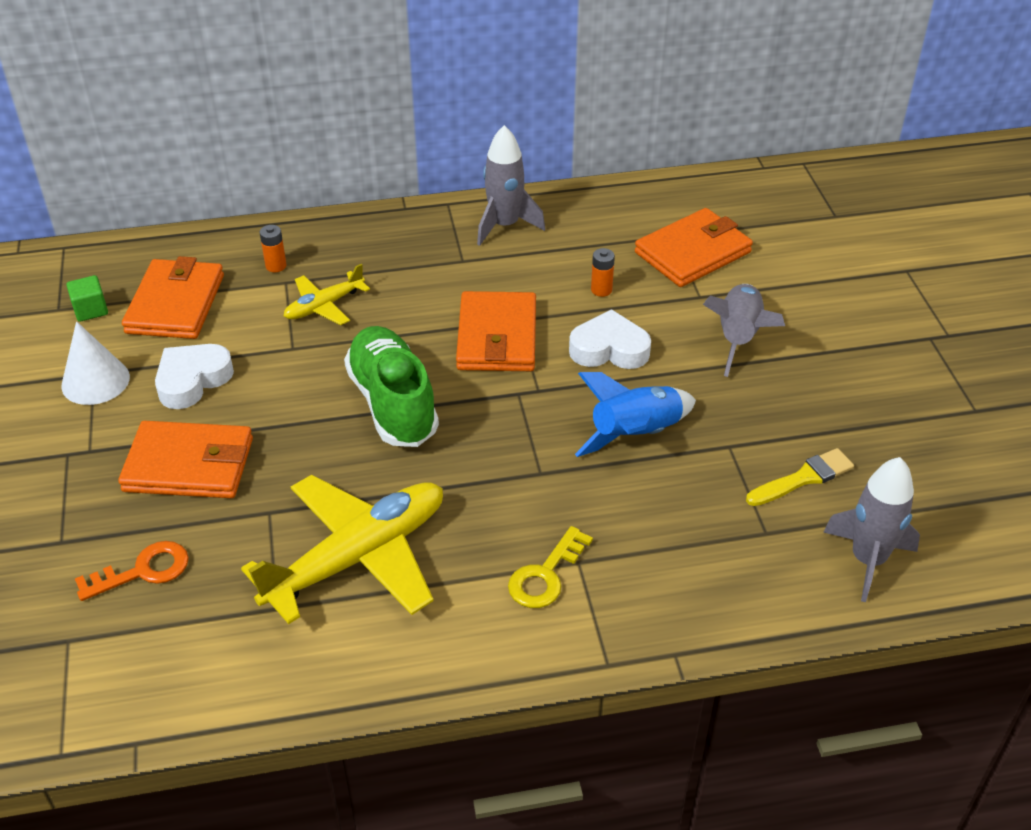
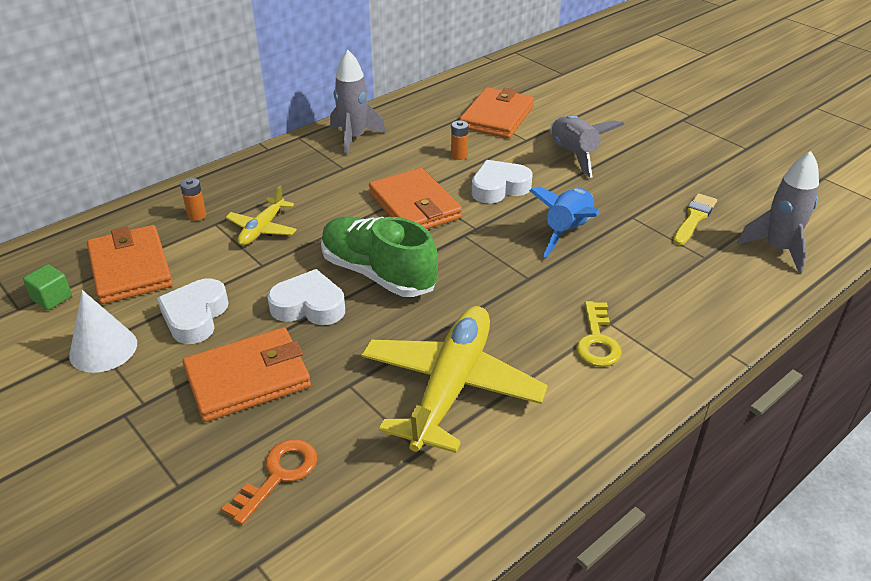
camera: 30 degrees left, 5 degrees down
none -> white heart [267,269,345,325]

